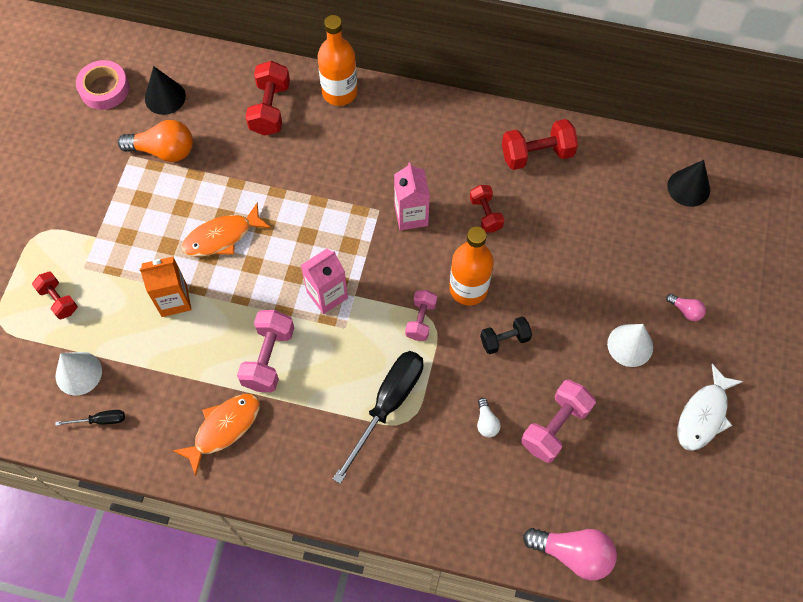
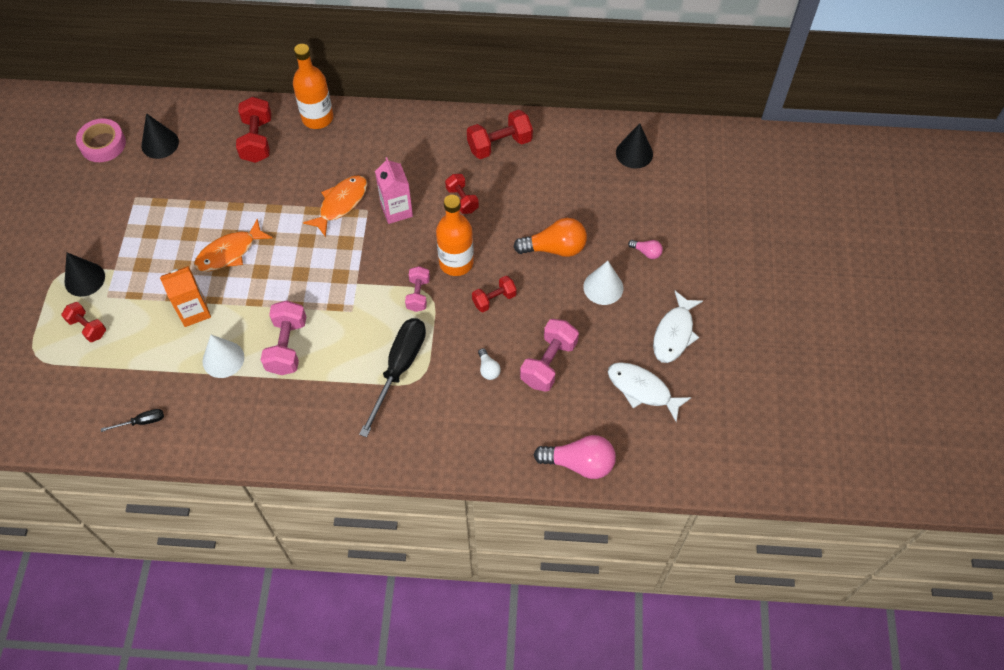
camera: 10 degrees left, 5 degrees down
white cone [56,352,102,396] -> white cone moved to [202,335,244,378]
orange light bulb [118,120,193,162] -> orange light bulb moved to [513,218,587,257]
orange fish [173,394,260,476] -> orange fish moved to [303,175,367,237]
pink carton [301,249,348,314] -> none
black dumbbell [480,316,532,354] -> red dumbbell [472,276,517,312]
none -> black cone [65,252,105,297]
none -> white fish [608,362,692,422]

